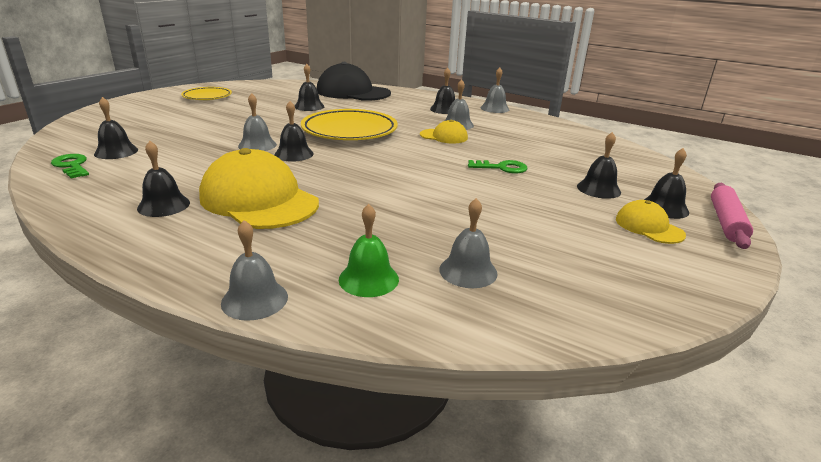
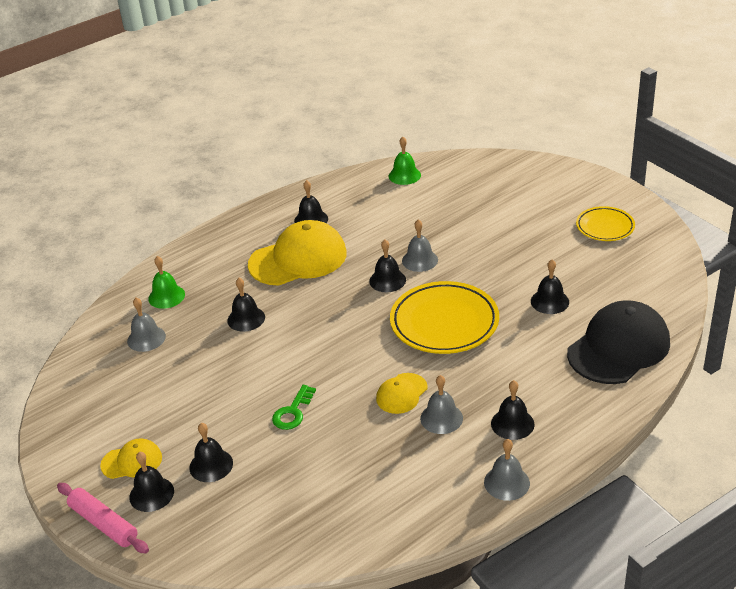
camera: 115 degrees right, 10 degrees up
green key [51,154,89,179] -> green bell [389,137,421,185]
black bell [94,97,138,159] -> black bell moved to [227,278,265,331]
grey bell [221,220,288,321] -> none

